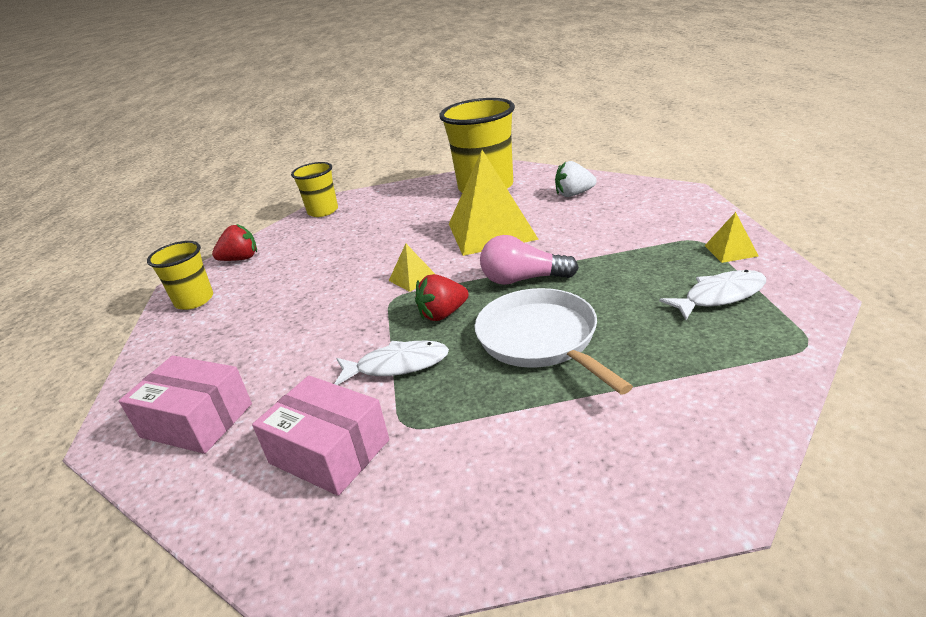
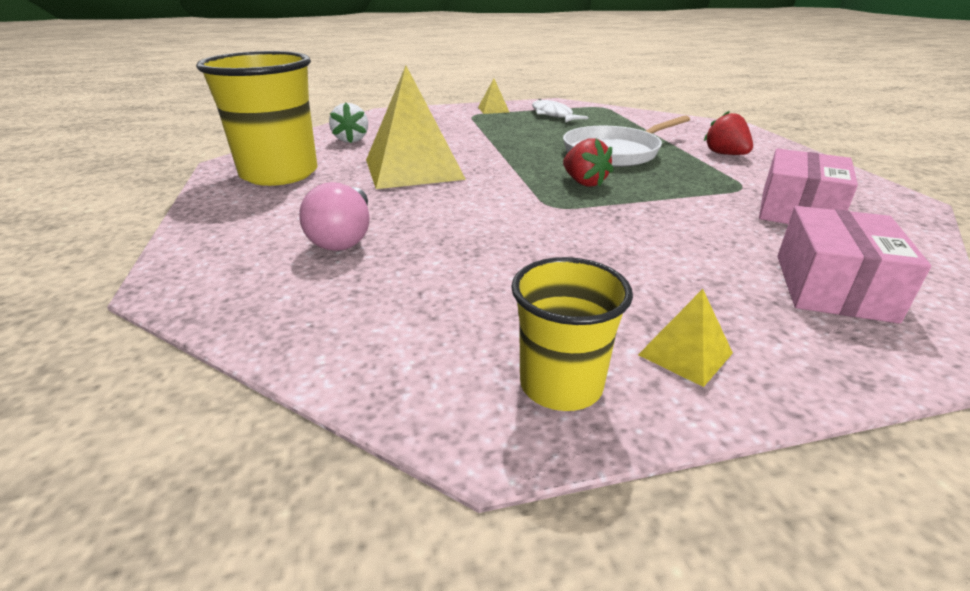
camera: 100 degrees left, 0 degrees up
red strawberry [212,224,257,261] -> red strawberry moved to [704,110,753,155]
yellow cup [291,162,338,217] -> none
white fish [335,340,449,385] -> none
yellow pyramid [389,244,435,292] -> yellow pyramid moved to [638,289,733,387]
pink light bulb [480,235,579,285] -> pink light bulb moved to [299,182,369,251]

